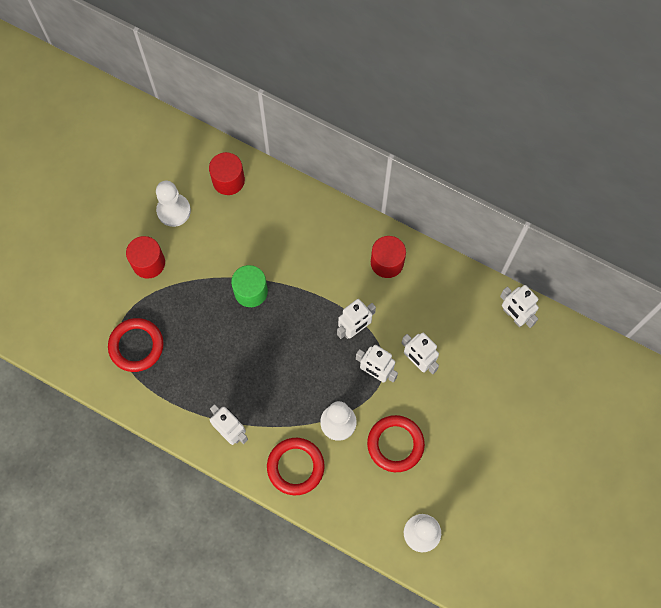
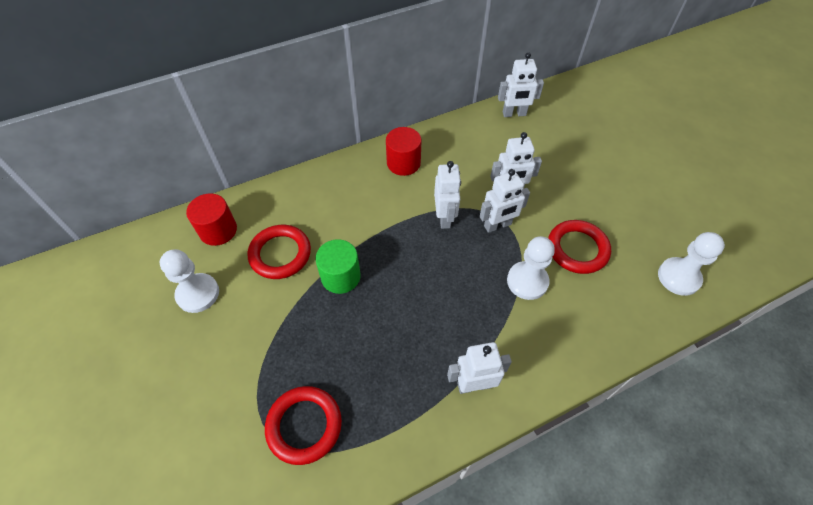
camera: 55 degrees left, 15 degrees down
red cylinder [126,236,165,279] -> none
red ring [267,438,325,495] -> red ring moved to [247,225,311,279]

